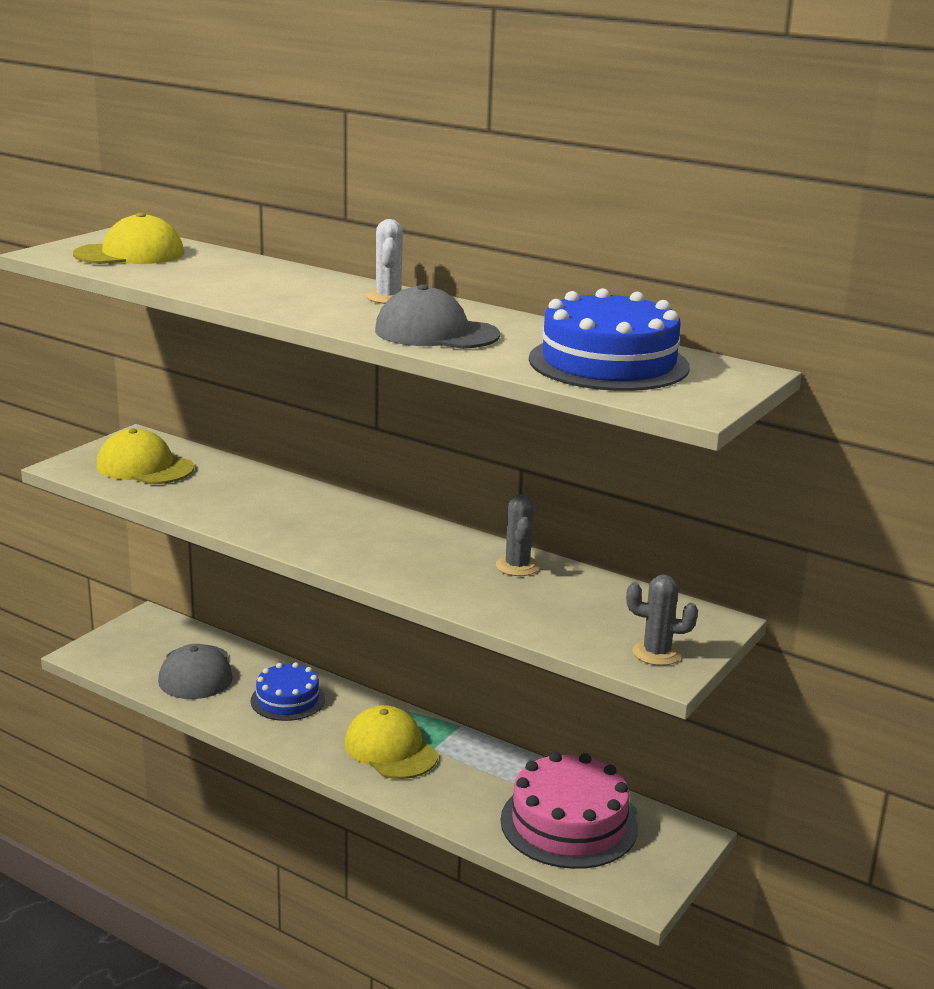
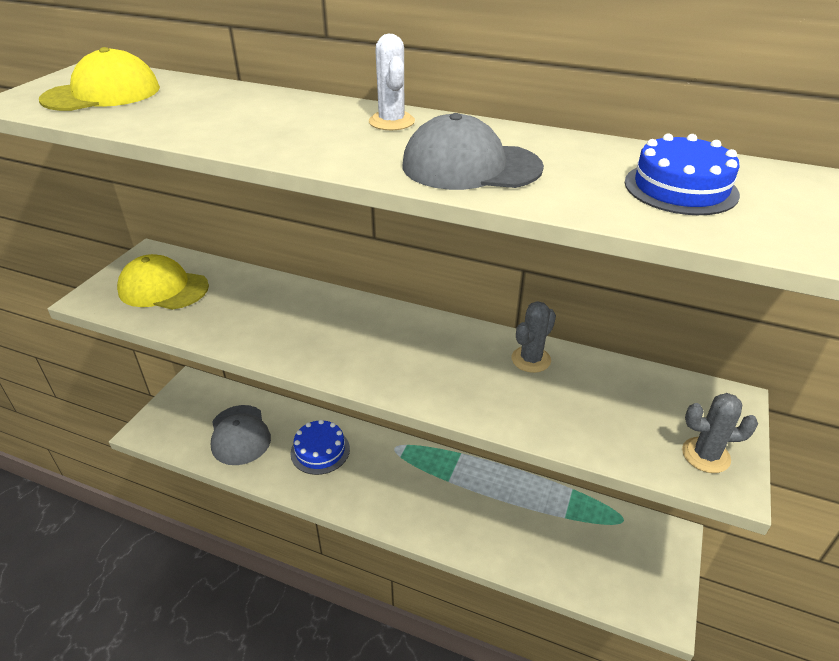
camera: 10 degrees left, 15 degrees up
yellow cap [344,705,438,779] -> none
grey cactus [496,494,539,576] -> grey cactus turned 60 degrees clockwise [512,301,556,373]
pink cake [500,752,638,869] -> none
blue cake [529,288,690,391] -> blue cake [625,133,740,215], size x0.61

